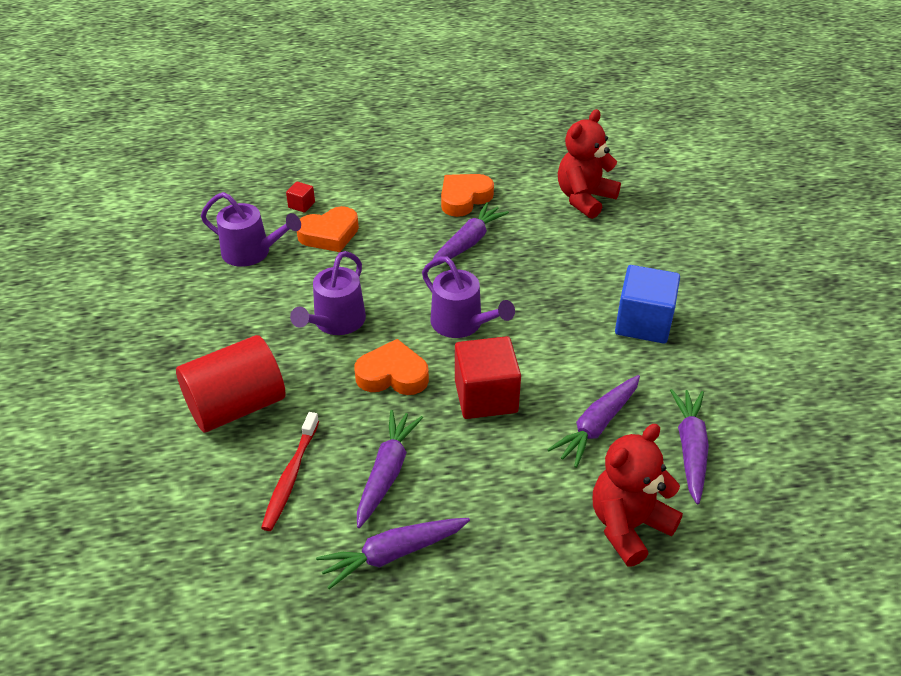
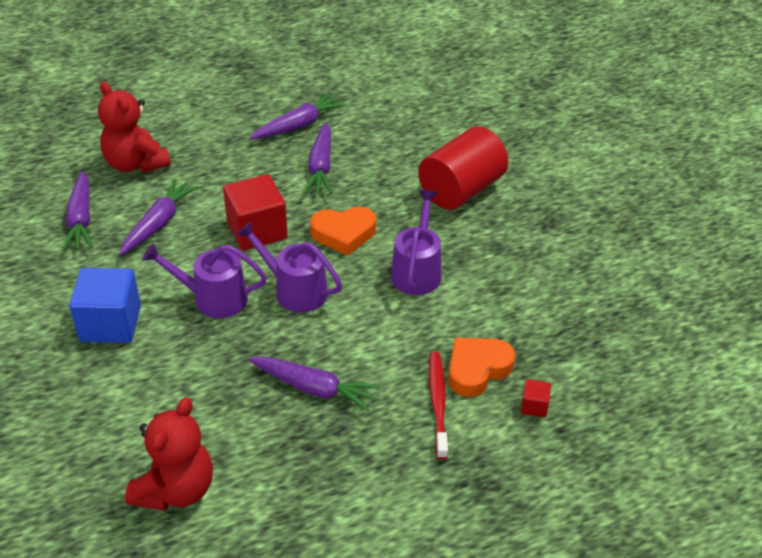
camera: 165 degrees right, 0 degrees up
purple watering can [201,192,301,267] -> purple watering can moved to [142,243,267,318]
red toothbrush [261,412,319,531] -> red toothbrush moved to [429,352,448,460]
purple carrot [433,202,509,267] -> purple carrot turned 90 degrees counterclockwise [248,356,380,411]
orange heart [441,174,494,217] -> none
red teddy bear [593,424,683,567] -> red teddy bear turned 105 degrees clockwise [98,81,171,173]

